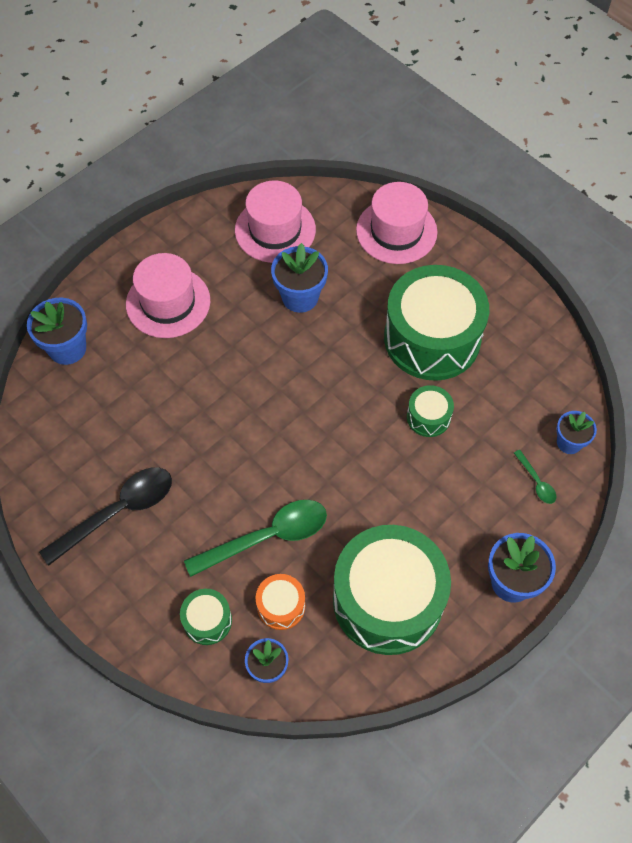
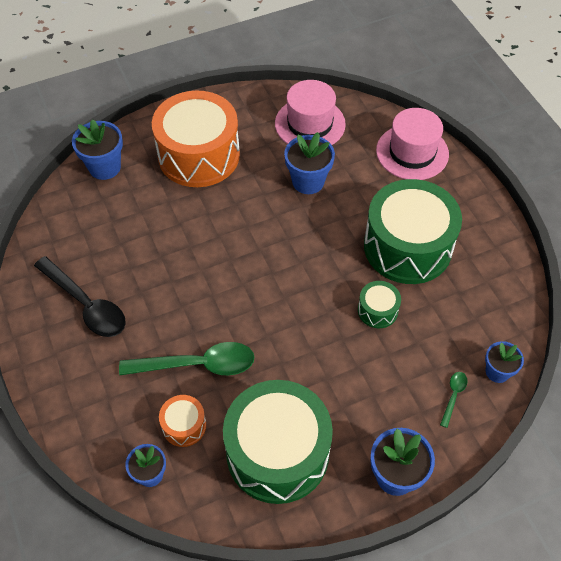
camera: 20 degrees right, 5 degrees down
black spoon [39,467,172,566] -> black spoon turned 60 degrees clockwise [34,256,126,337]
pink hat [126,253,210,338] -> orange drum [152,91,240,187]
green drum [180,589,232,645] -> none
green spoon [514,450,556,504] -> green spoon turned 150 degrees counterclockwise [440,372,468,428]

